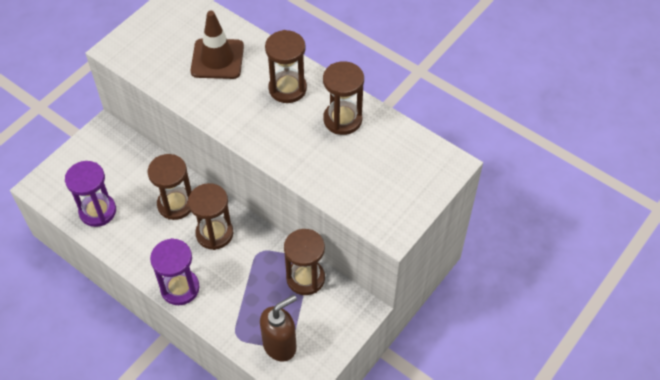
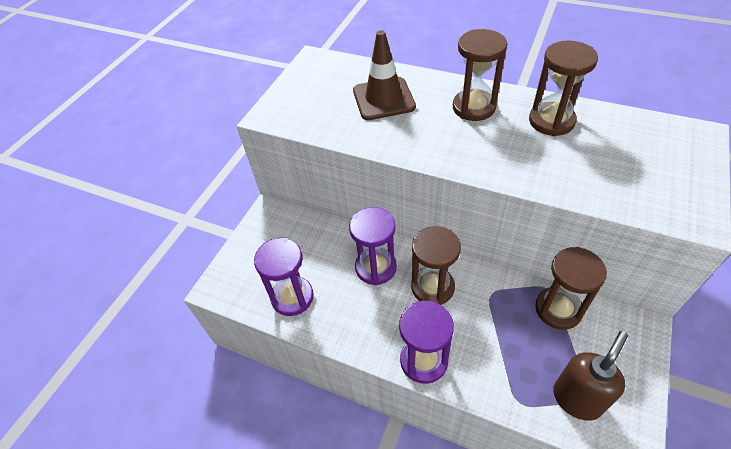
camera: 10 degrees left, 5 degrees down
brown hourglass [148,154,191,220] -> purple hourglass [349,207,397,285]

